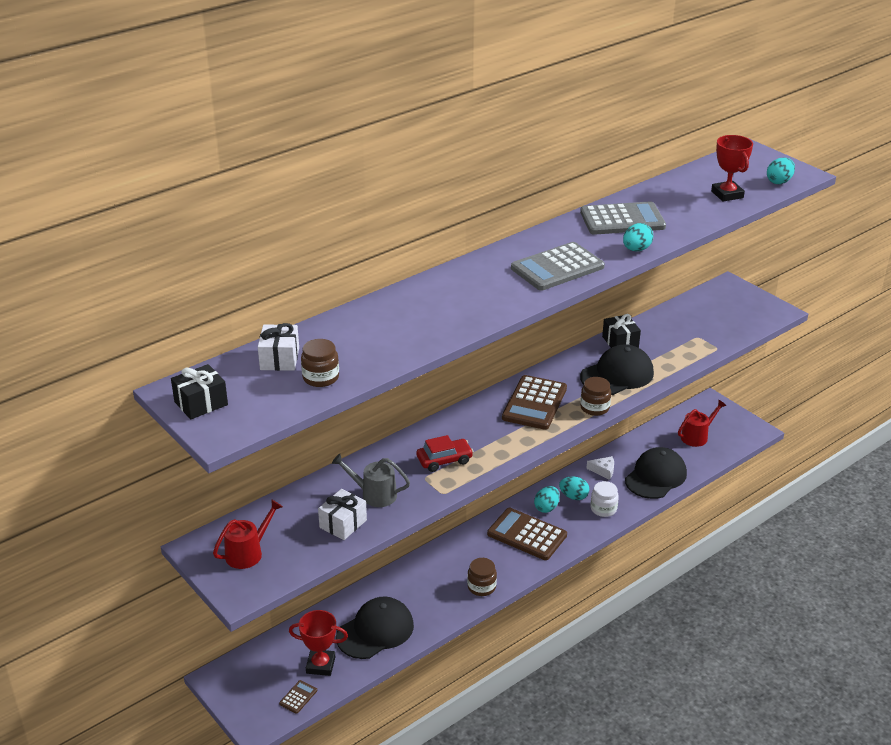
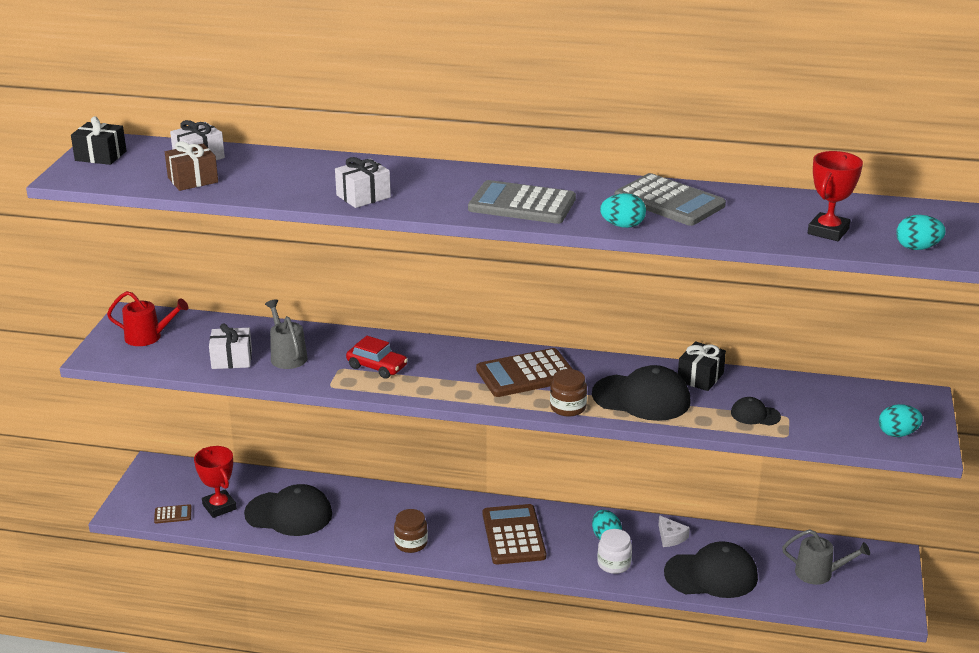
camera: 50 degrees right, 5 degrees down
brown jar [301,339,339,387] -> brown gift [165,141,218,191]
turquoise egg [534,486,560,513] -> turquoise egg moved to [879,404,923,437]
red watering can [678,399,726,447] -> grey watering can [782,529,870,585]
none -> white gift [335,157,391,208]
none -> black cap [731,397,781,426]

